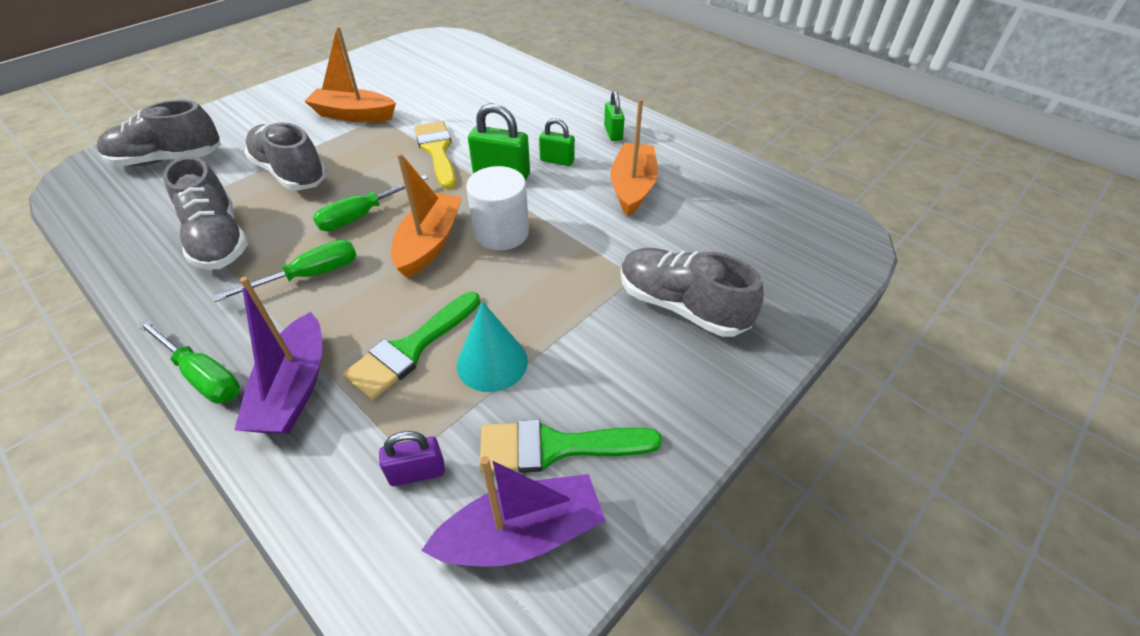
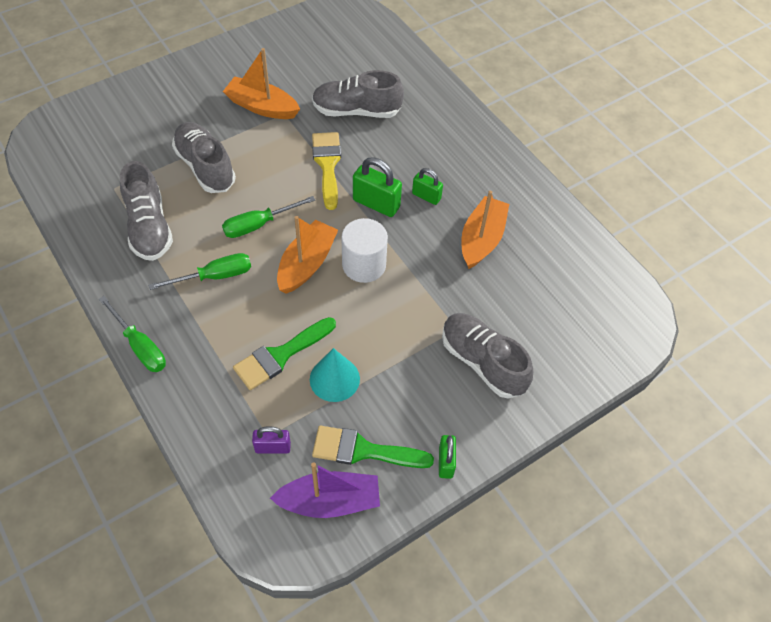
camera: 10 degrees right, 10 degrees up
grey shoe [97,100,221,166] -> grey shoe moved to [312,70,404,118]
purple boat [234,277,322,434] -> none
green padlock [604,91,625,141] -> green padlock moved to [439,435,456,479]

